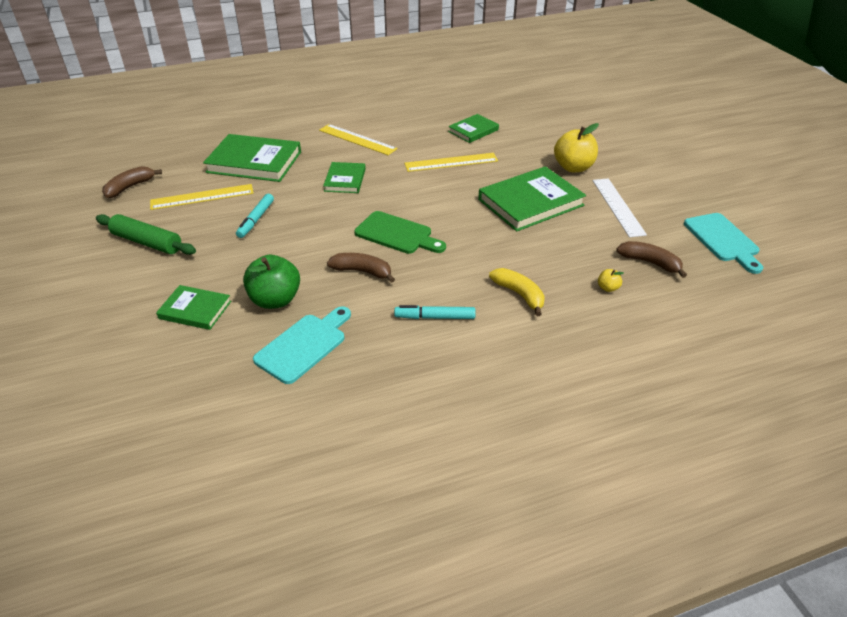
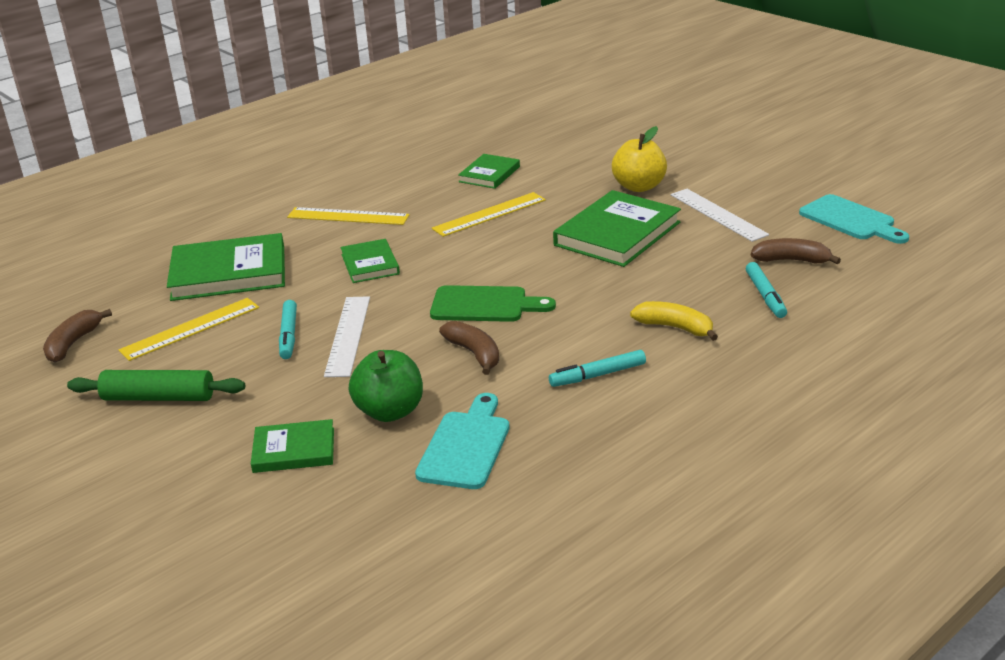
camera: 20 degrees left, 10 degrees down
brown banana [327,253,395,283] -> brown banana turned 60 degrees clockwise [439,321,499,375]
yellow apple [598,269,624,292] -> turquoise marker [746,262,787,318]
none -> white ruler [324,296,370,377]

